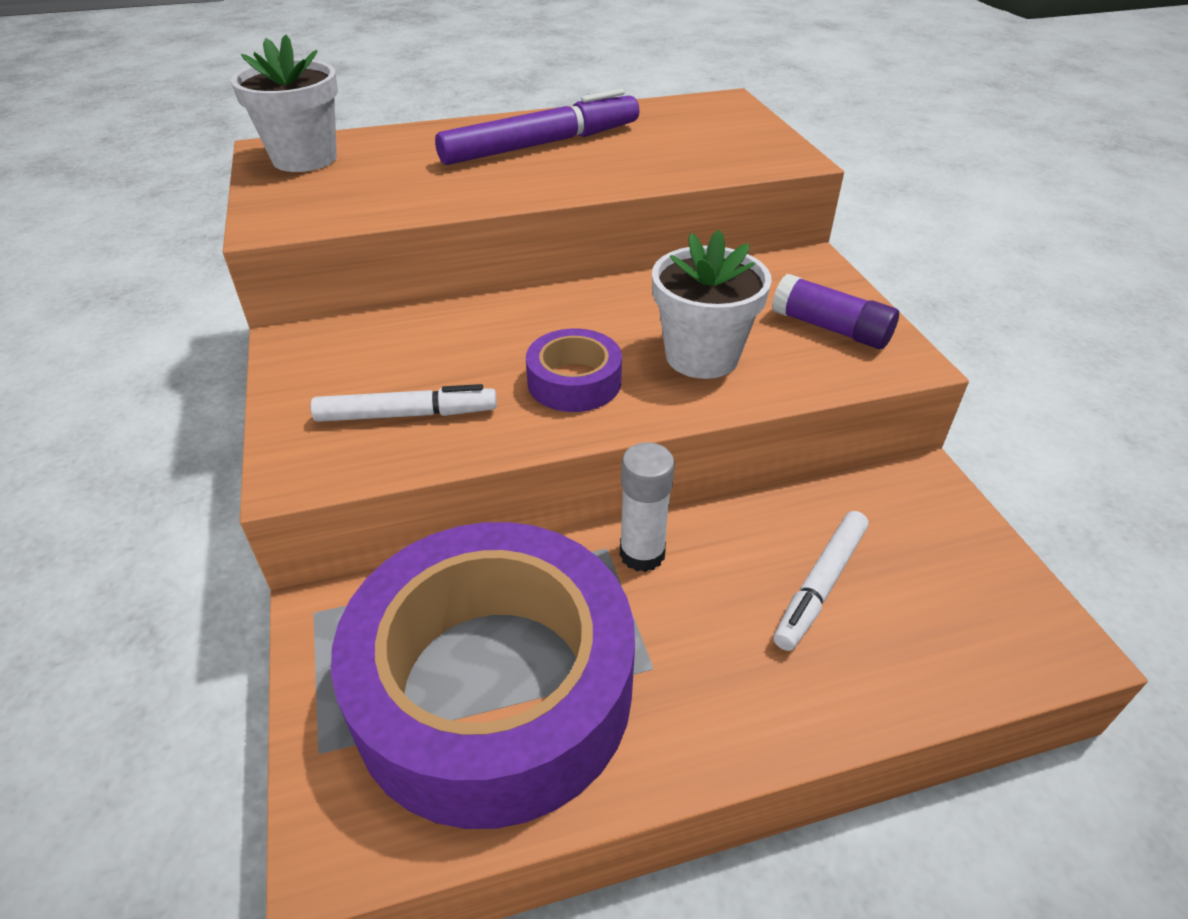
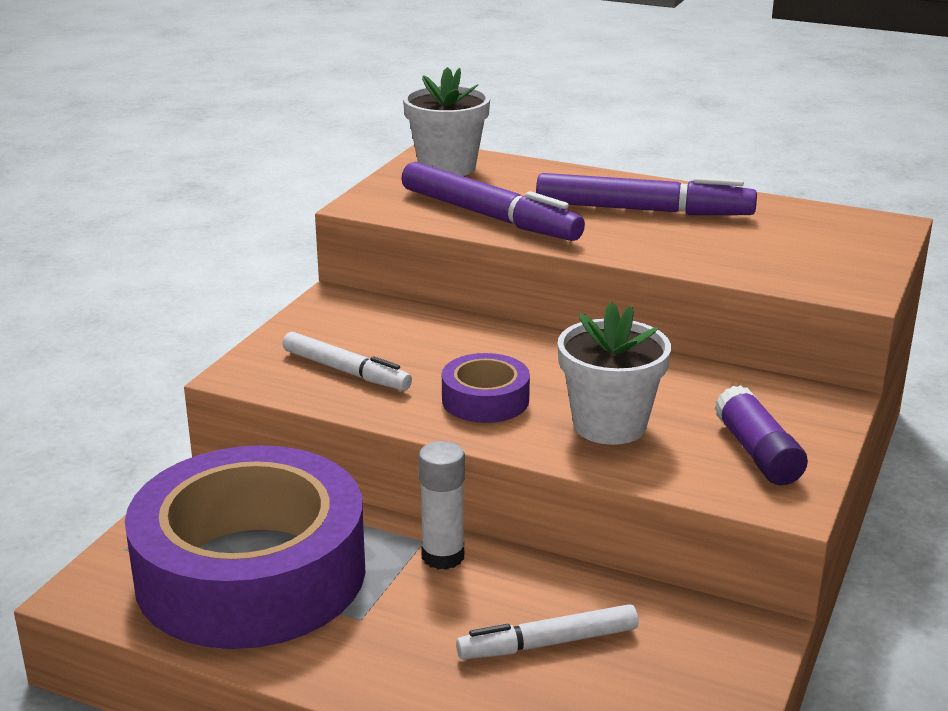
camera: 40 degrees right, 15 degrees down
none -> purple marker [401,162,585,241]

